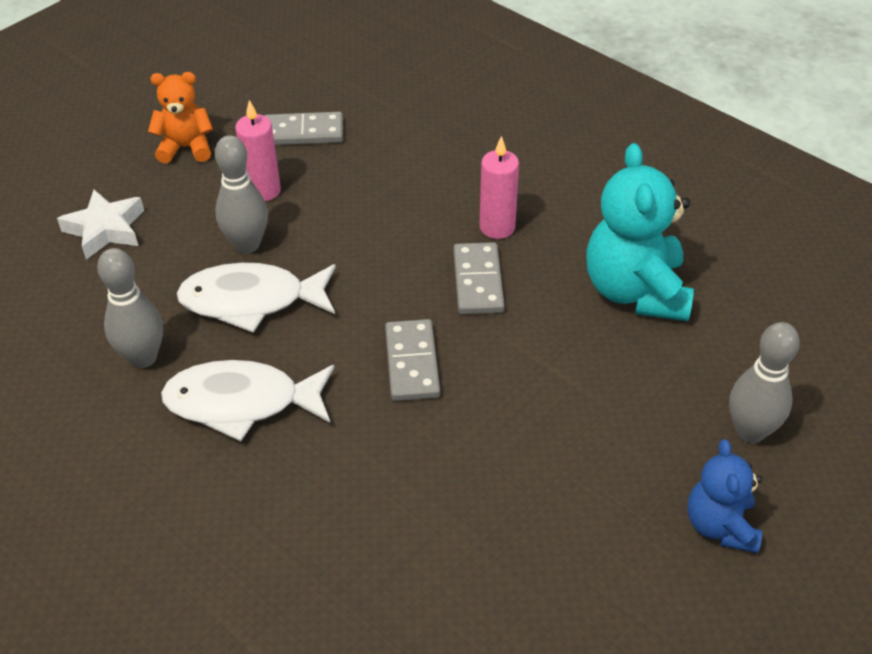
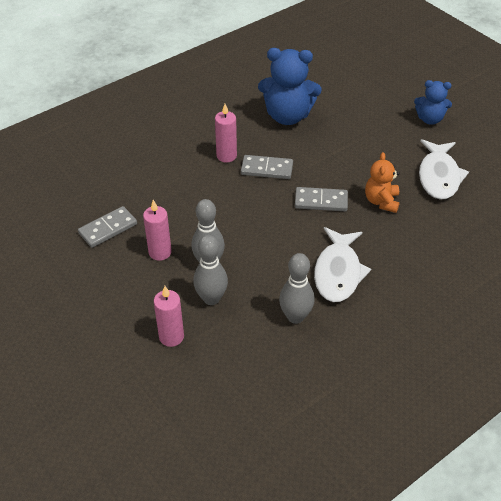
camera: 80 degrees left, 0 degrees up
white star [57,189,144,260] -> pink candle [154,286,184,347]
orange teddy bear [148,72,213,164] -> orange teddy bear moved to [365,152,400,213]
white fish [177,263,336,333] -> white fish moved to [419,139,469,200]
grey domino [265,112,343,145] -> grey domino turned 45 degrees clockwise [78,206,137,248]
turquoise teddy bear [587,143,694,321] -> blue teddy bear [258,48,322,125]
grey bowling pin [729,322,800,443] -> grey bowling pin moved to [193,235,228,305]

